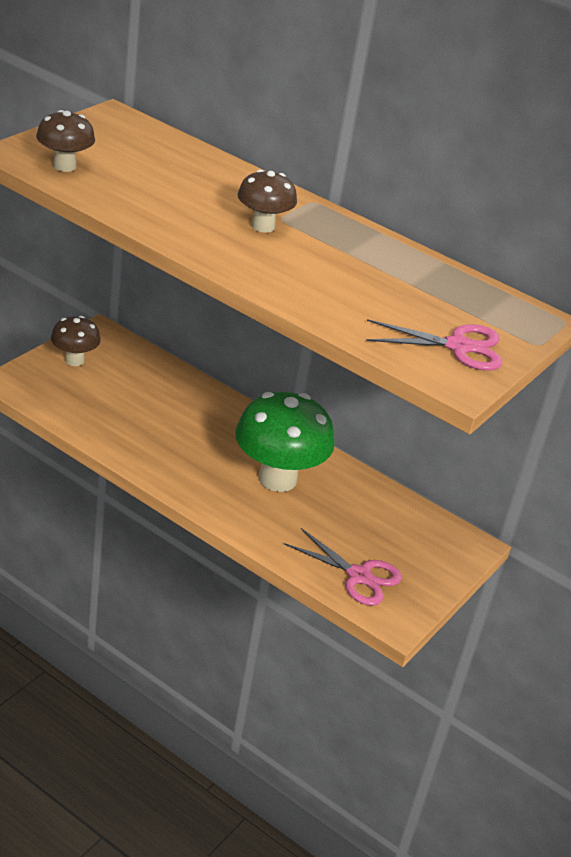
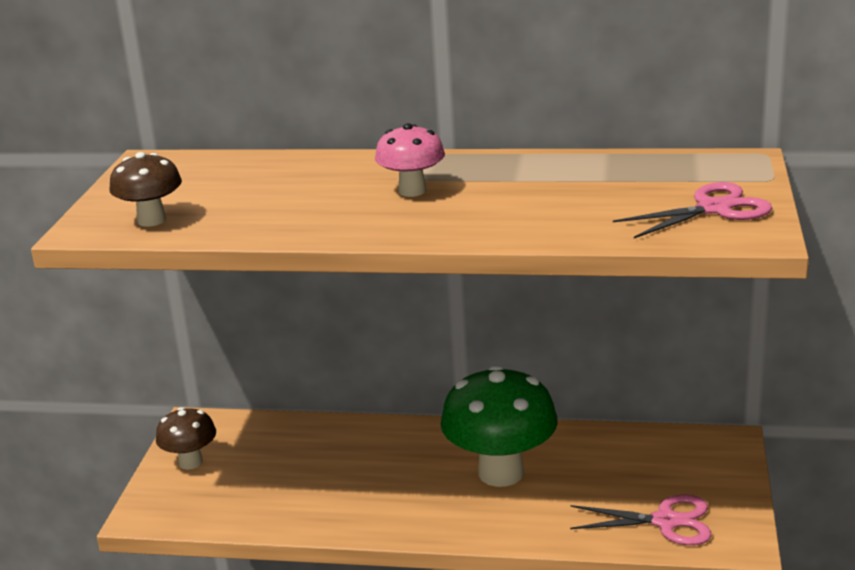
camera: 20 degrees left, 10 degrees down
brown mushroom [237,170,297,233] -> pink mushroom [375,123,445,197]

